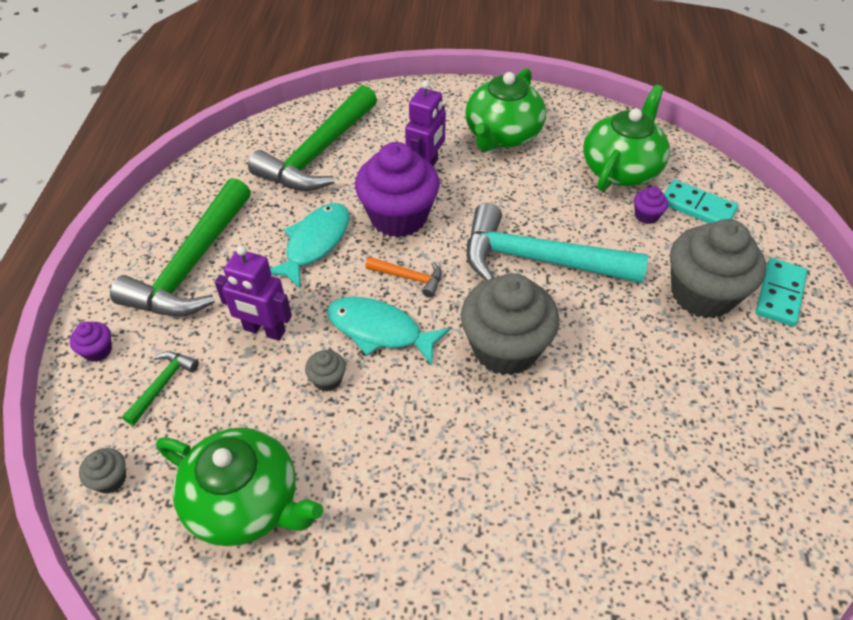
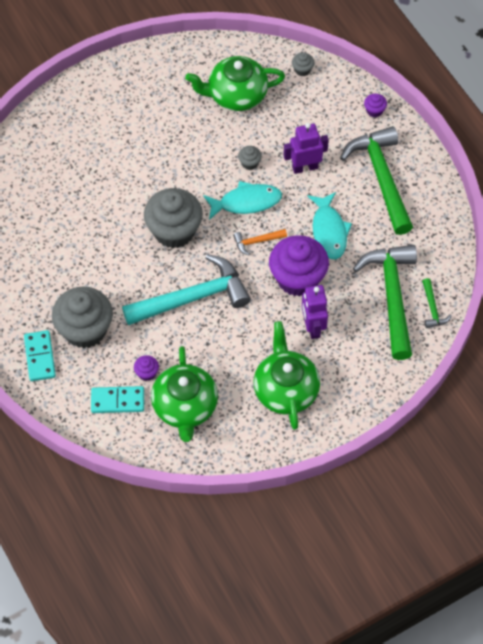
camera: 145 degrees right, 10 degrees up
green hammer [122,351,199,425] -> green hammer moved to [422,278,452,328]

